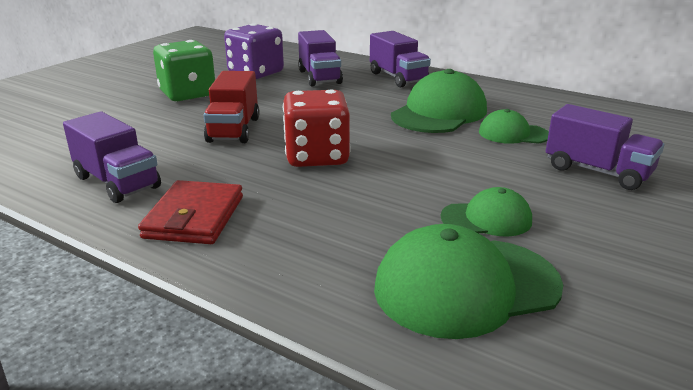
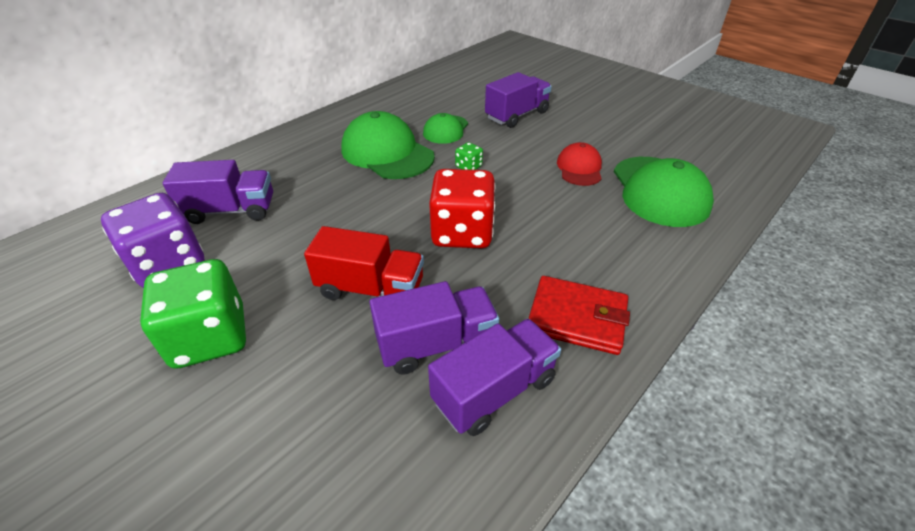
camera: 80 degrees left, 15 degrees up
purple truck [370,31,431,87] -> purple truck moved to [369,281,499,375]
green cap [441,187,532,237] -> red cap [557,142,602,186]
none -> green dice [455,142,483,170]

